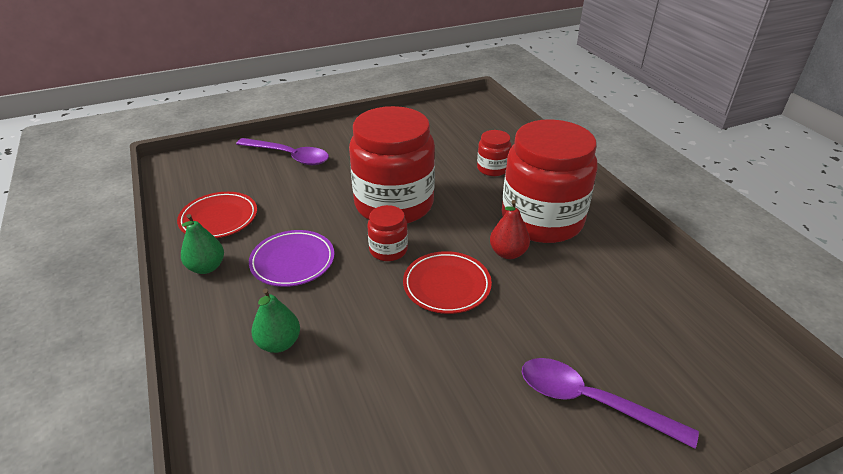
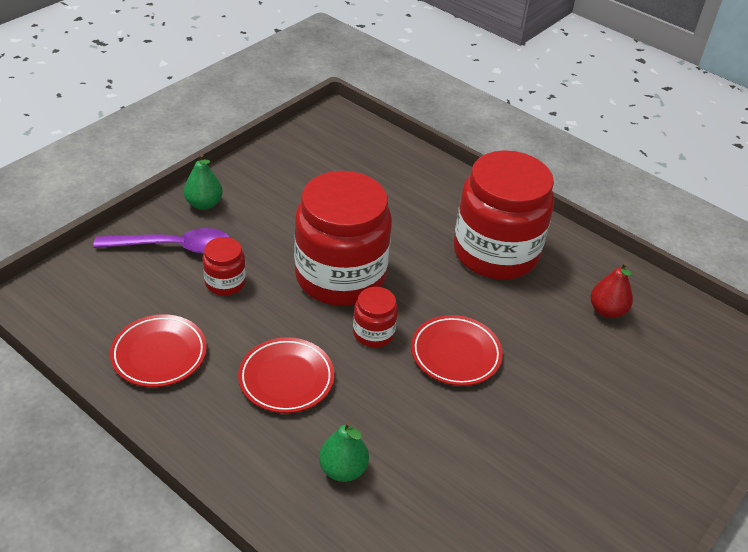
camera: 30 degrees left, 5 degrees up
green pear [181,214,224,274] -> green pear moved to [184,153,223,210]
purple plate [249,230,335,287] -> red plate [238,337,334,413]
red jar [477,130,512,176] -> red jar moved to [203,237,246,296]
red pear [490,200,530,259] -> red pear moved to [590,262,633,318]
purple spoon [522,358,699,448] -> none

